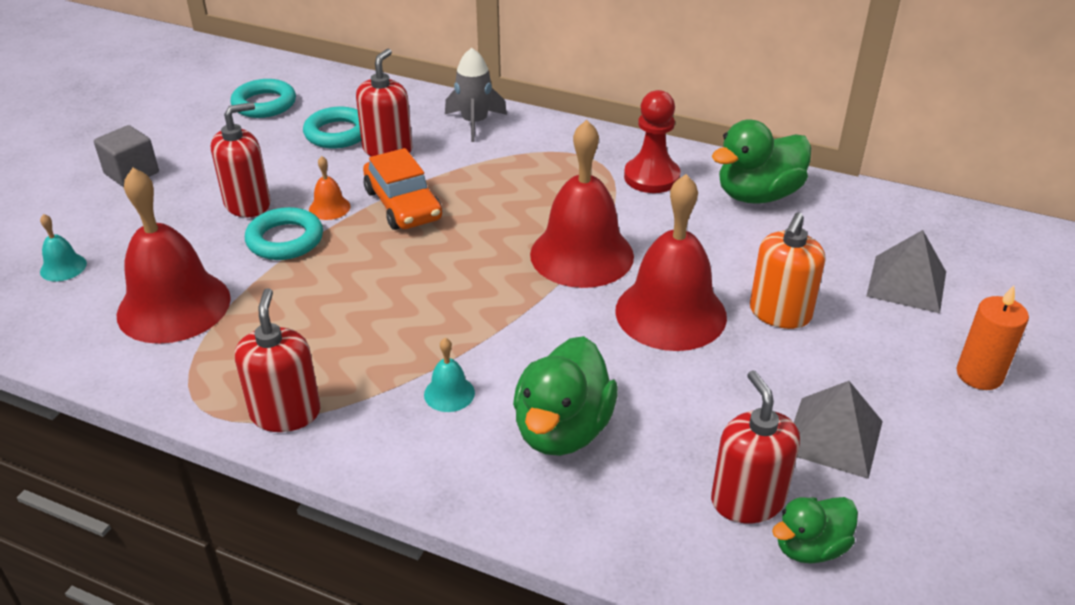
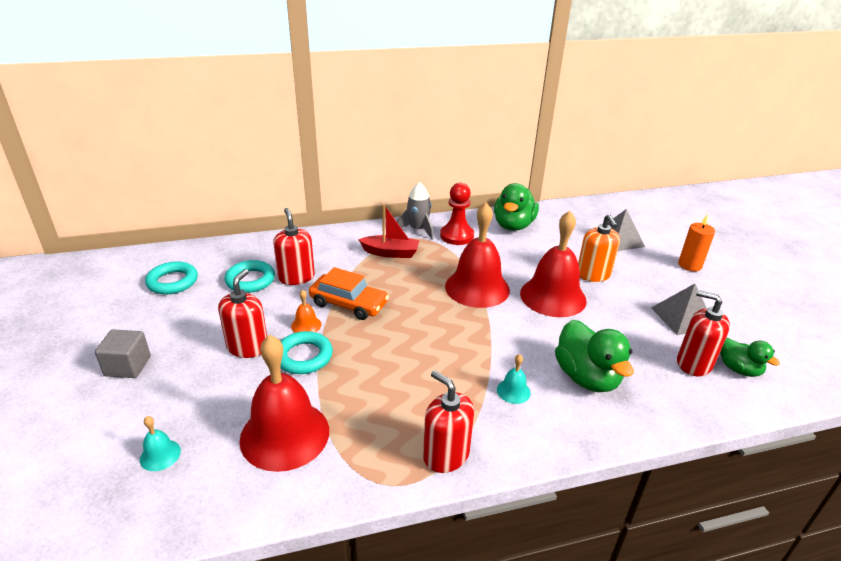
camera: 40 degrees left, 5 degrees down
grey rocket [445,48,507,142] -> grey rocket moved to [397,182,433,240]
green duck [772,497,858,564] -> green duck turned 60 degrees counterclockwise [720,338,780,377]
none -> red boat [358,204,419,258]

